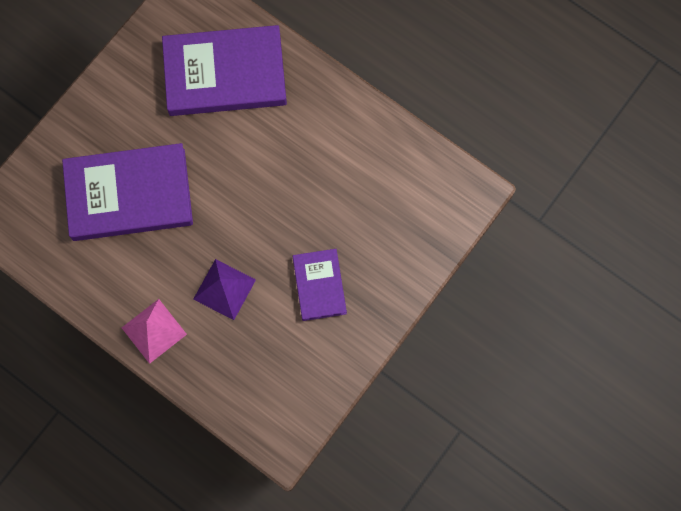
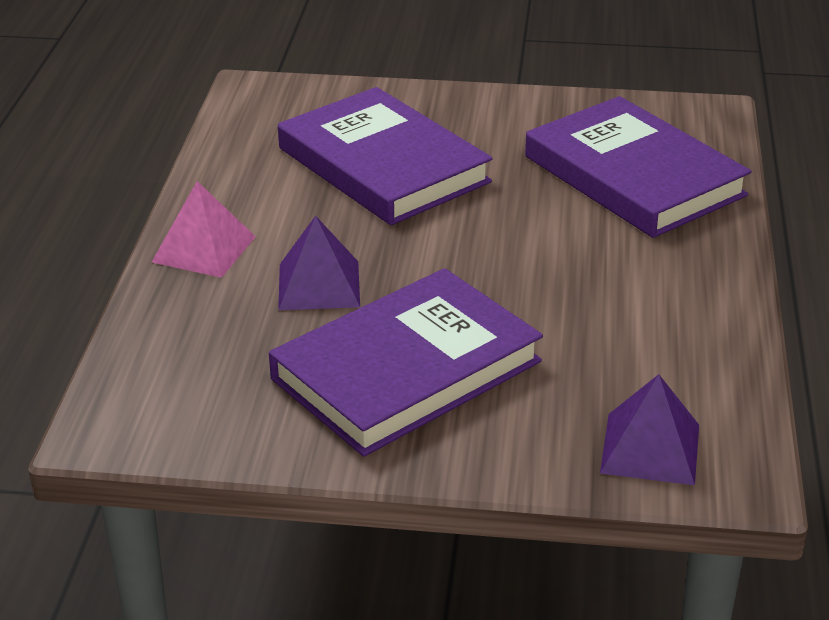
camera: 60 degrees right, 40 degrees down
purple book [292,249,347,321] -> purple book [269,268,543,457], size x1.85
none -> purple pyramid [600,374,699,485]

